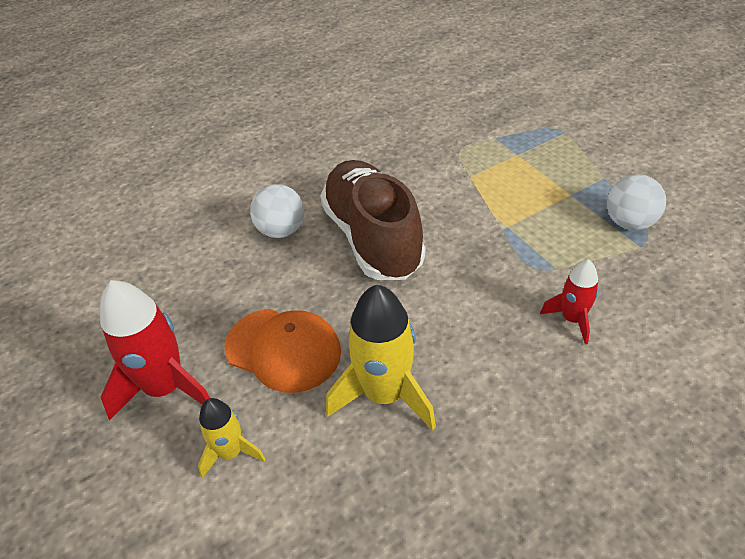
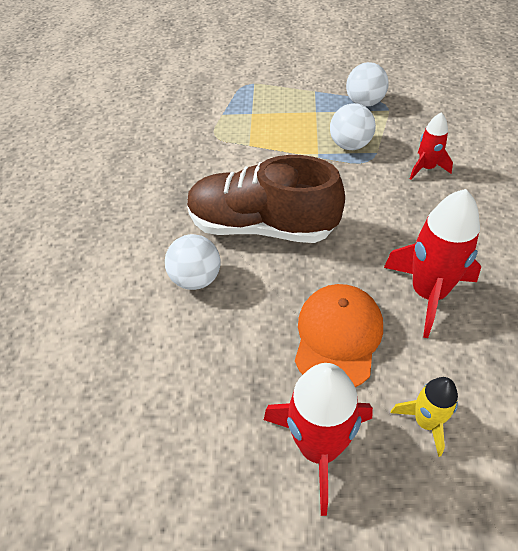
camera: 55 degrees left, 5 degrees up
orange cap [224,309,341,393] -> orange cap turned 45 degrees counterclockwise [295,284,383,387]
yellow rocket [326,285,436,430] -> red rocket [384,189,482,338]
none -> white ball [330,103,376,150]

